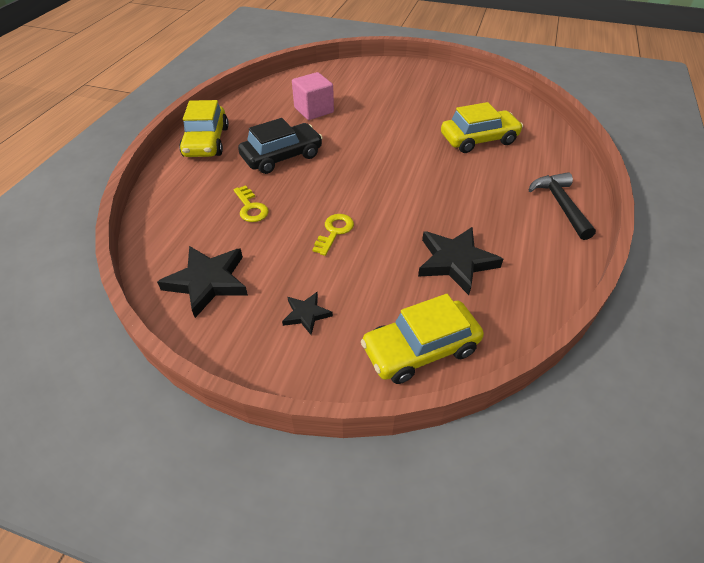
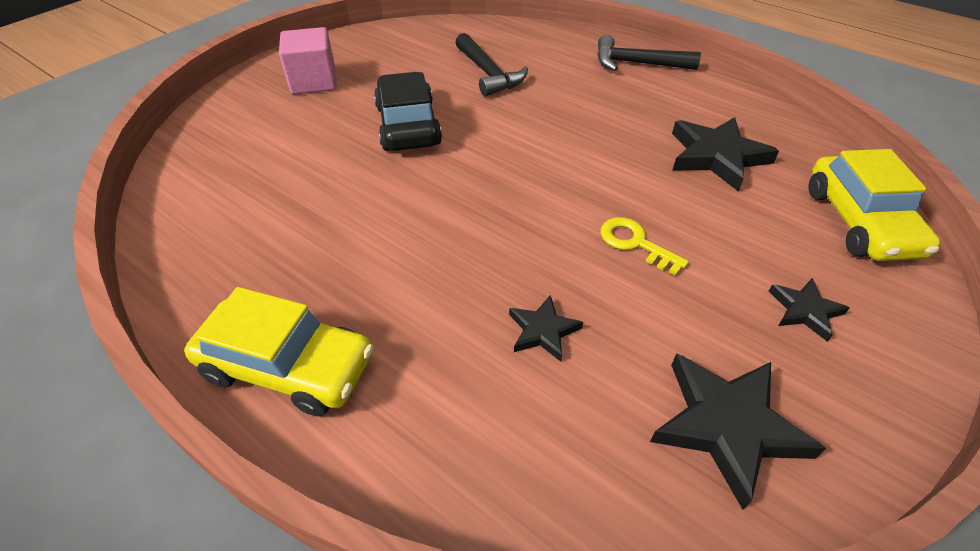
camera: 70 degrees left, 0 degrees up
yellow key [233,185,269,222] -> black star [509,295,583,362]
black car [238,118,323,174] -> black car moved to [374,72,442,151]
pink cube [292,72,334,120] -> pink cube moved to [279,27,337,94]
yellow car [441,102,523,153] -> black hammer [455,33,528,96]

